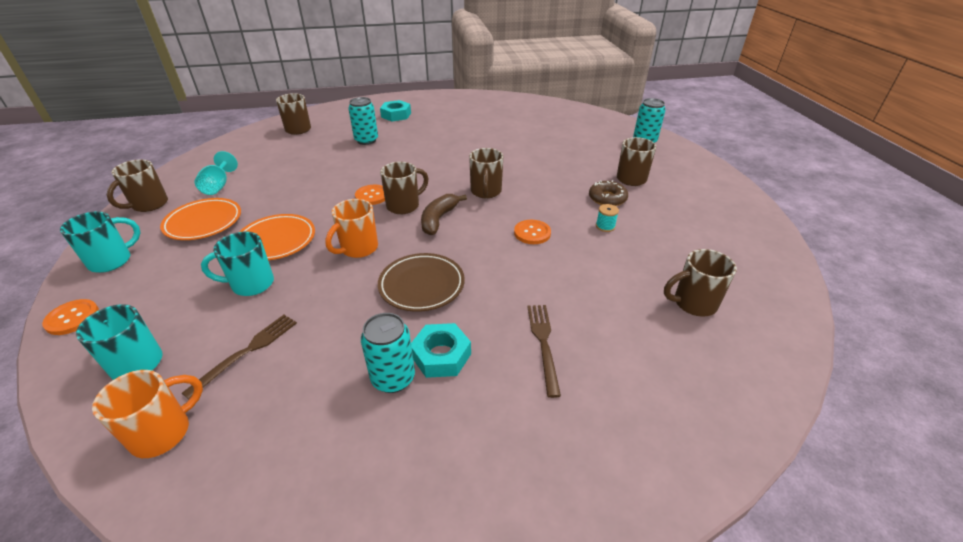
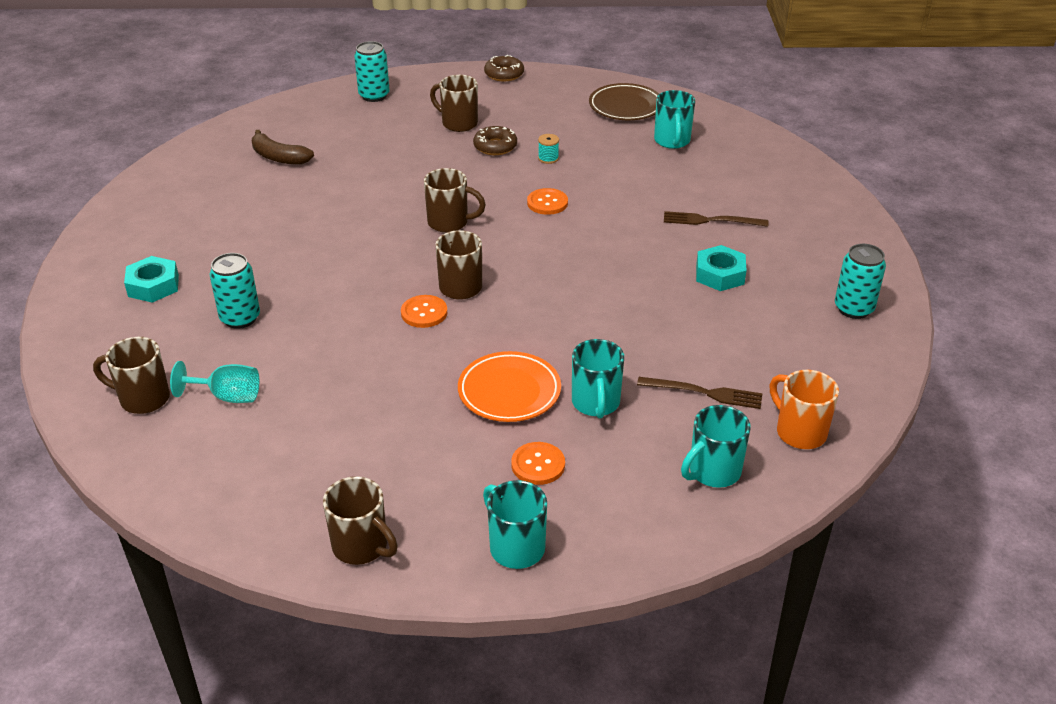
camera: 80 degrees left, 0 degrees up
orange button [42,299,99,335] -> orange button moved to [511,442,565,485]
orange plate [160,198,241,240] -> none
brown fork [182,315,297,399] -> brown fork turned 150 degrees clockwise [637,377,763,409]
turquoise goblet [195,151,238,195] -> turquoise goblet moved to [170,361,259,403]
orange mug [325,199,378,258] -> none
turquoise can [361,313,415,393] -> turquoise can moved to [835,244,886,319]
brown plate [378,253,465,312] -> brown plate moved to [589,83,659,120]
brown banana [421,194,467,235] -> brown banana moved to [252,130,314,165]
brown mug [664,249,737,316] -> turquoise mug [654,90,695,149]
none -> brown donut [484,55,524,82]

